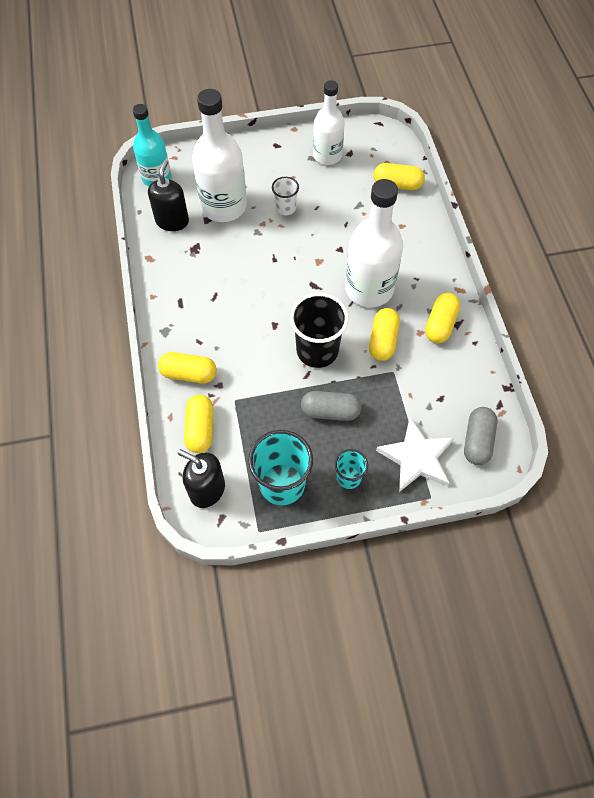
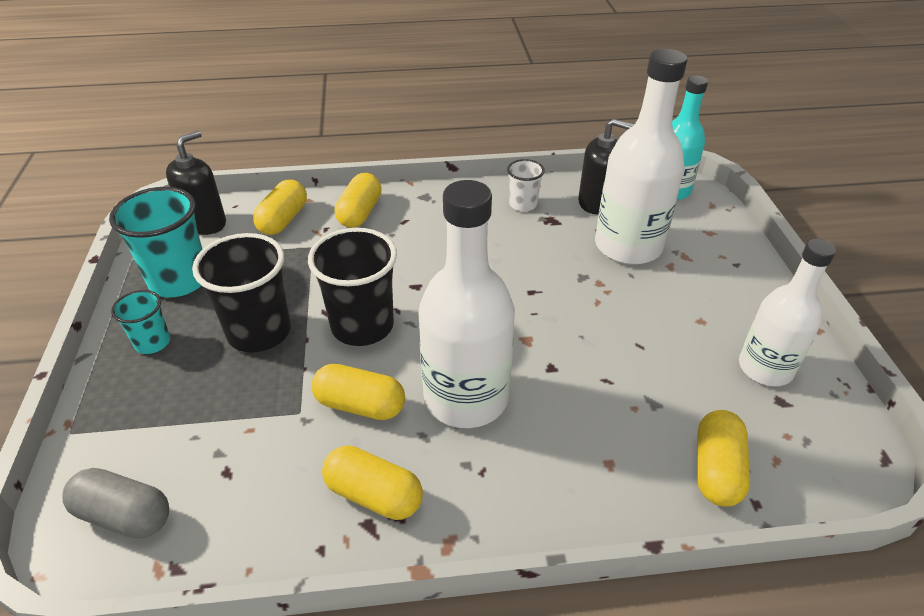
camera: 95 degrees right, 20 degrees down
yellow capsule [184,395,214,453] -> yellow capsule turned 75 degrees counterclockwise [253,179,307,235]
white cup [272,177,299,215] -> white cup moved to [507,159,545,212]
grey capsule [301,391,362,421] -> black cup [192,233,291,353]
white star [376,417,454,492] -> none

